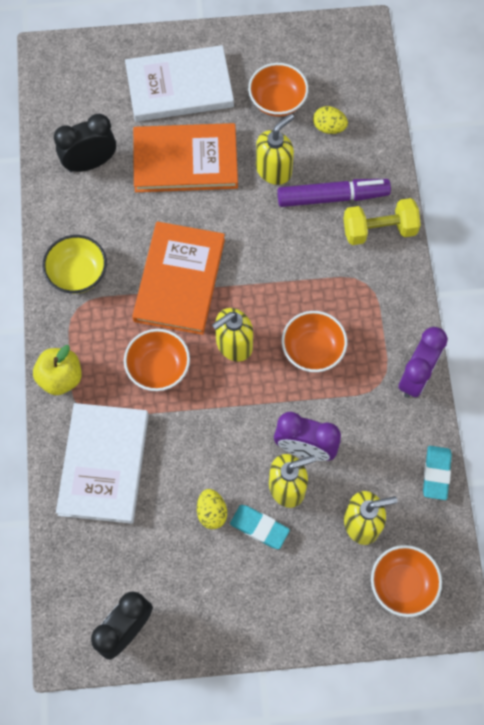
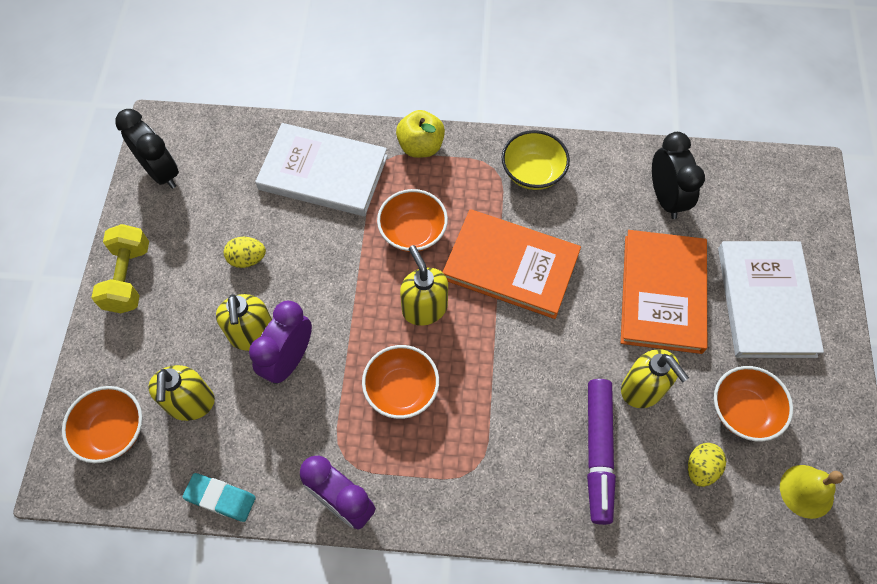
camera: 100 degrees right, 5 degrees down
turquoise eraser [230,505,290,549] -> none
yellow dumbbell [343,198,421,245] -> yellow dumbbell moved to [91,224,149,313]
none -> yellow bell [780,465,843,519]

